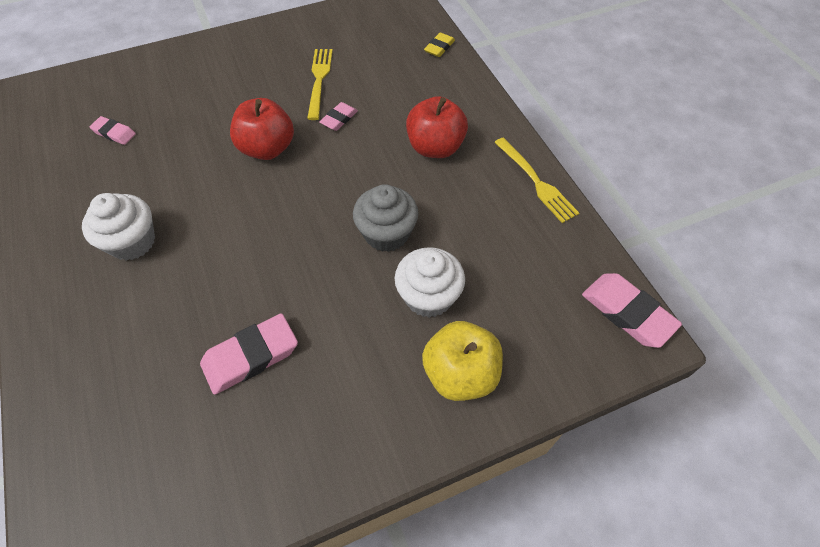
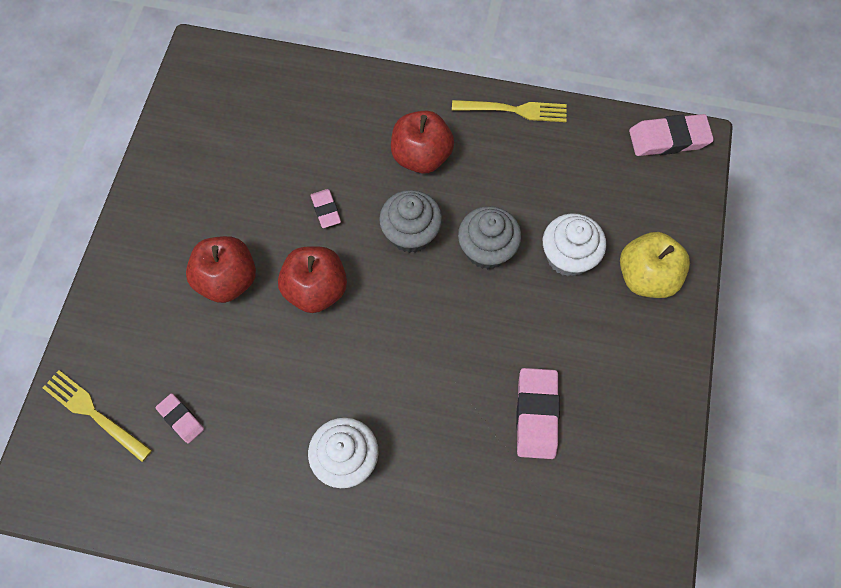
camera: 55 degrees left, 10 degrees up
pink eraser [90,116,136,145] -> pink eraser turned 75 degrees clockwise [156,393,204,444]
yellow fork [307,49,333,120] -> yellow fork moved to [43,370,152,462]
yellow eraser [424,33,455,57] -> none
none -> red apple [186,236,256,303]
none -> grey cupcake [379,190,442,253]

